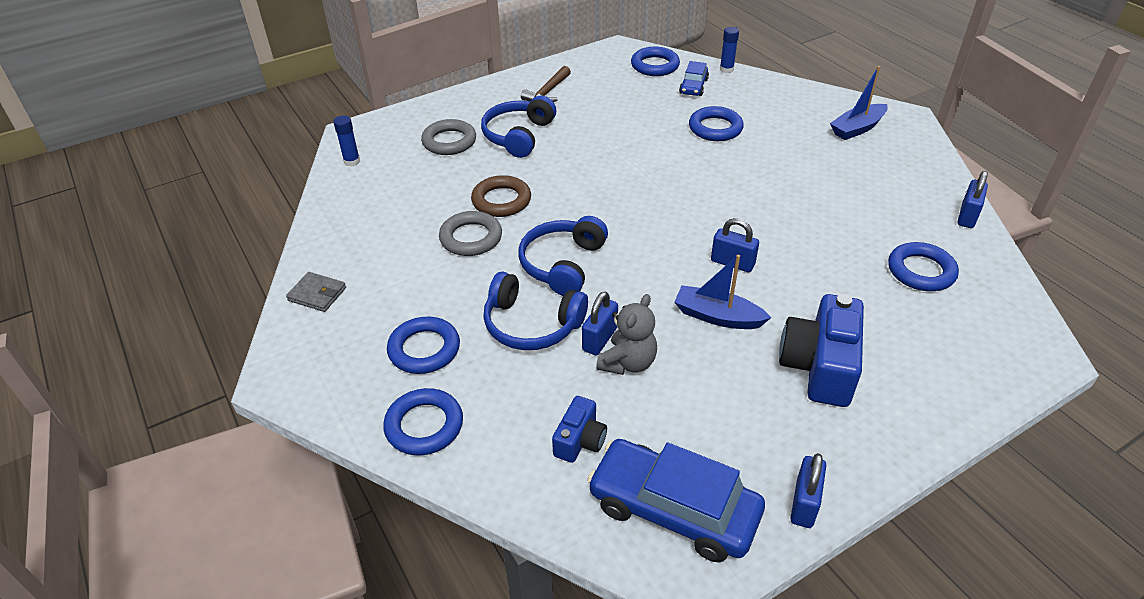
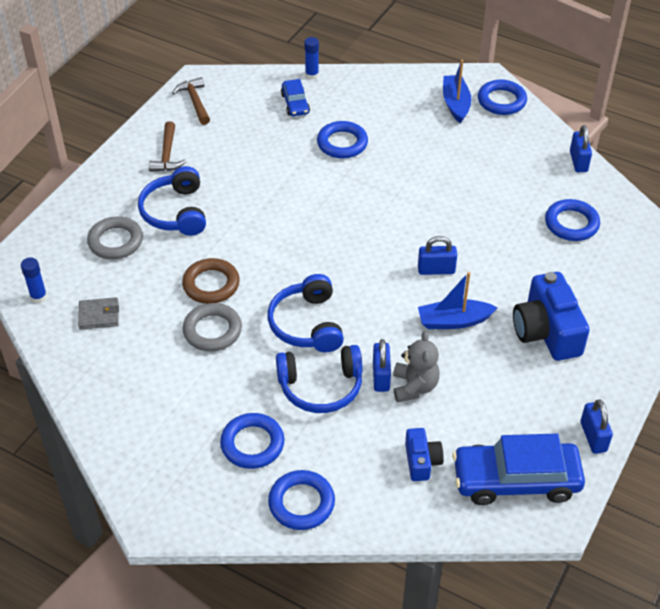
camera: 30 degrees left, 5 degrees up
grey wallet [286,272,346,312] -> grey wallet moved to [78,297,119,330]
blue ring [631,47,680,76] -> blue ring moved to [478,80,527,115]
blue boat [830,66,888,140] -> blue boat turned 150 degrees clockwise [443,60,471,123]
none -> brown hammer [172,77,210,125]

